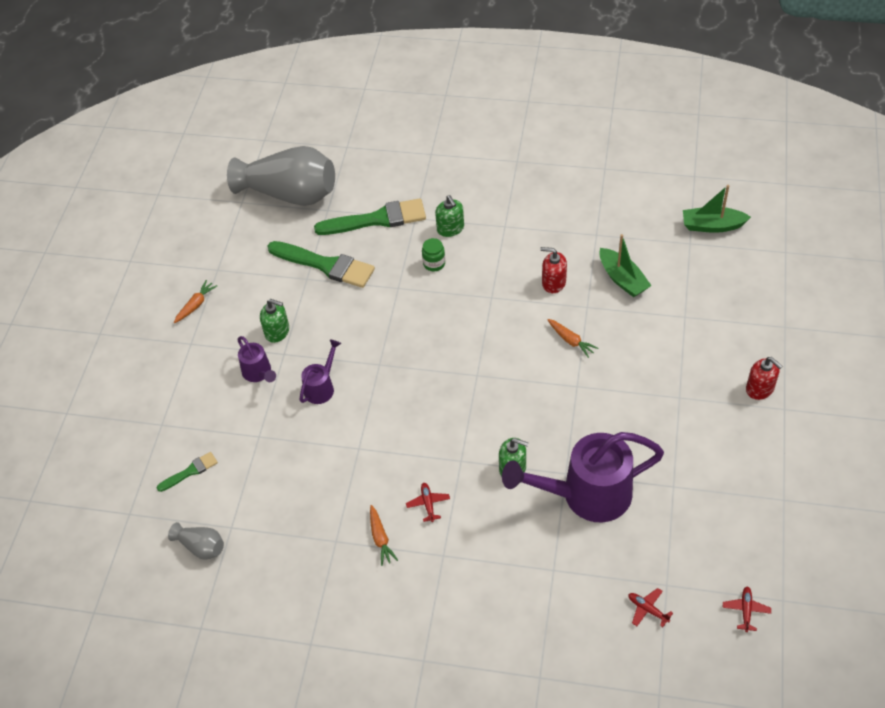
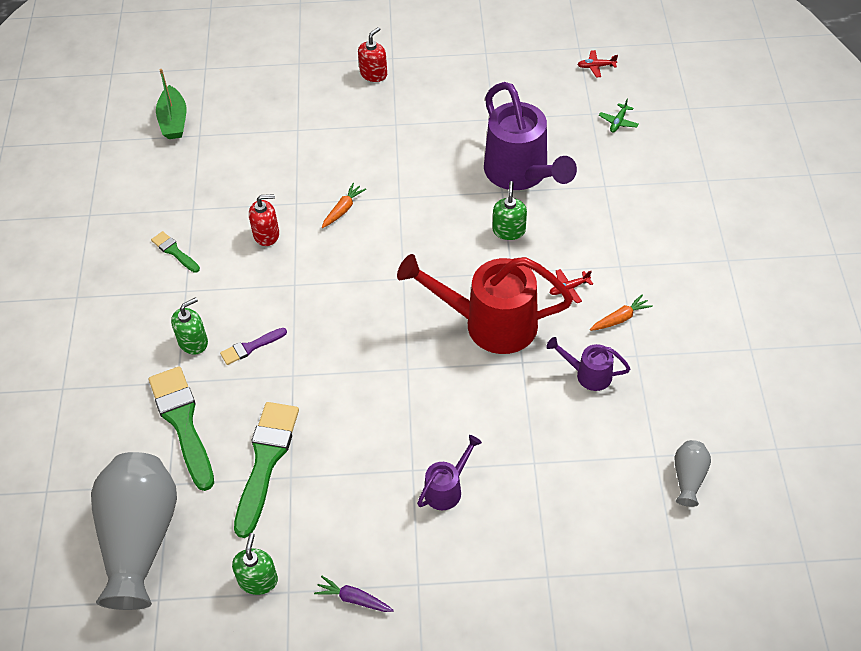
camera: 105 degrees left, 0 degrees up
green brush [157,452,218,492] -> green brush moved to [151,231,200,273]
orange carrot [174,280,217,323] -> purple carrot [314,576,394,612]
green soap dispenser [260,299,289,343] -> green soap dispenser moved to [232,533,278,595]
purple watering can [299,339,341,404] -> purple watering can moved to [546,337,631,391]
green jar [422,238,445,271] -> purple brush [220,328,287,365]
red soap dispenser [540,247,567,293] -> red soap dispenser turned 105 degrees counterclockwise [249,194,279,246]
green boat [599,234,652,297] -> none
red plane [628,588,673,627] -> green plane [599,98,639,133]
none -> red watering can [397,254,573,354]

